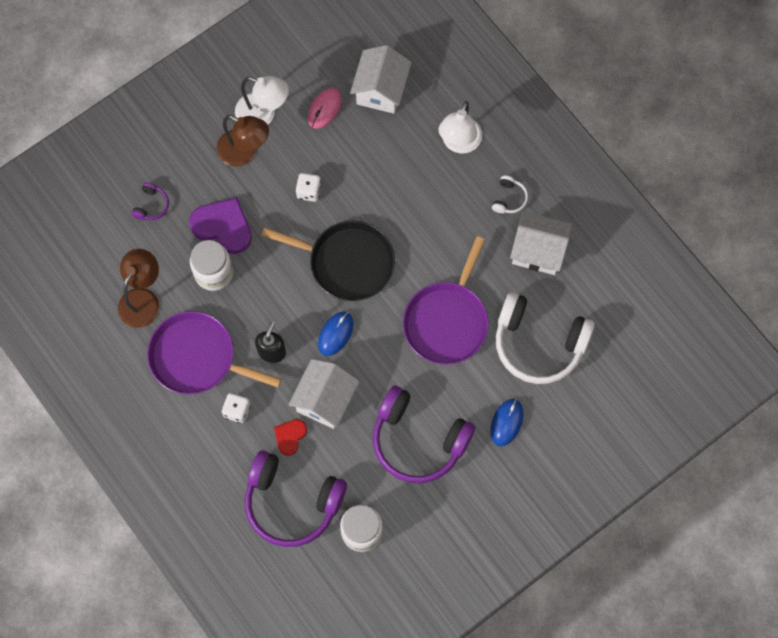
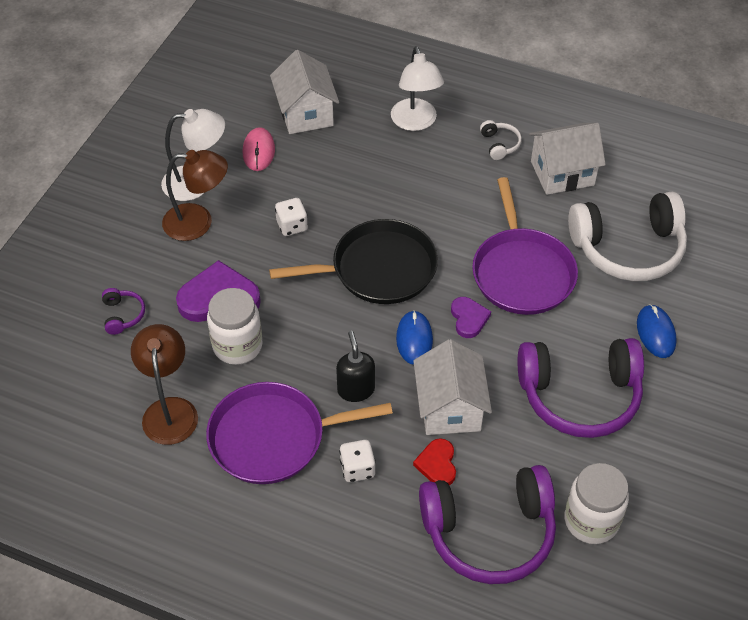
camera: 30 degrees left, 20 degrees down
none -> purple heart [451,297,491,338]

